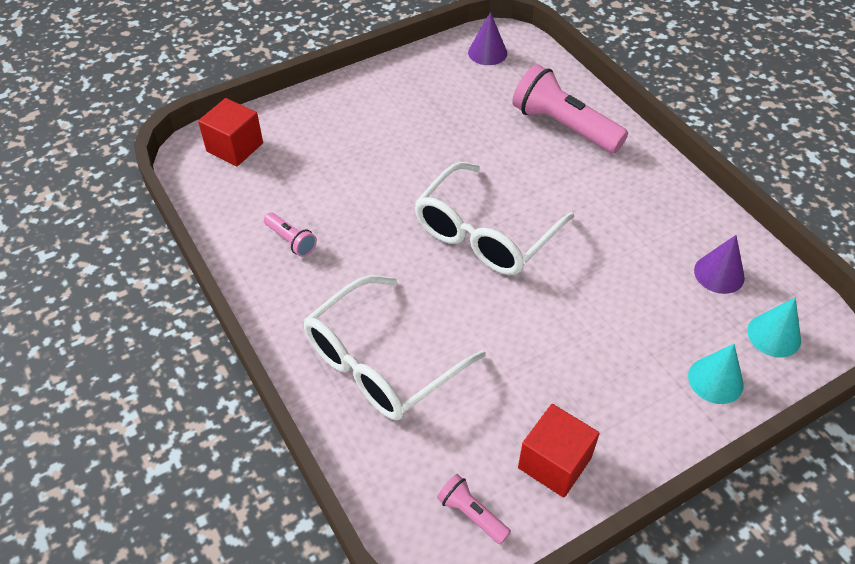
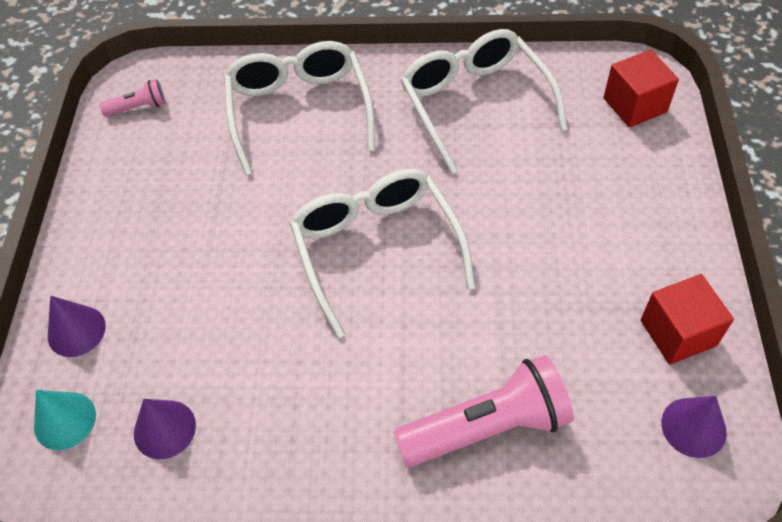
camera: 125 degrees right, 5 degrees up
pink flashlight [264,212,317,257] -> white glasses [401,29,568,174]
red cube [518,404,600,498] -> red cube moved to [641,274,734,365]
turquoise cone [688,344,744,404] -> purple cone [48,296,106,357]

